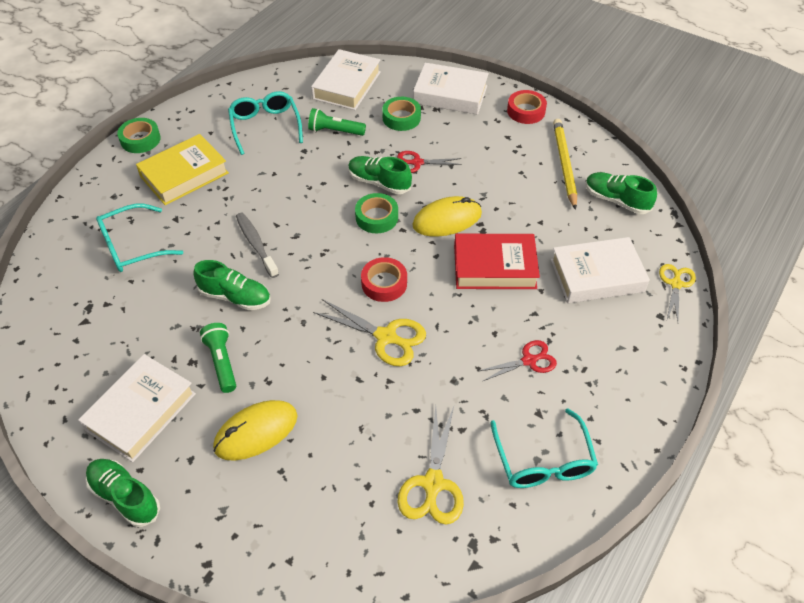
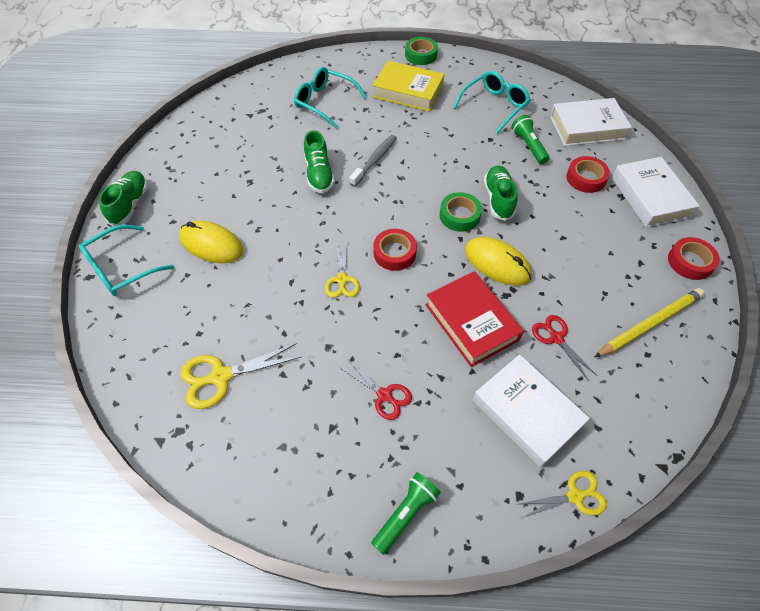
camera: 60 degrees right, 5 degrees up
white book [78,354,196,462] -> none
green flashlight [200,323,236,393] -> green flashlight moved to [371,472,441,555]
yellow scissors [313,299,426,366] -> yellow scissors [325,243,360,298], size x0.66
green tape [382,97,421,131] -> red tape [566,156,610,193]
red scissors [397,151,462,173] -> red scissors moved to [532,315,597,381]
turquoise glasses [490,408,598,488] -> turquoise glasses moved to [79,224,174,296]
green shoe [585,172,657,214] -> none

